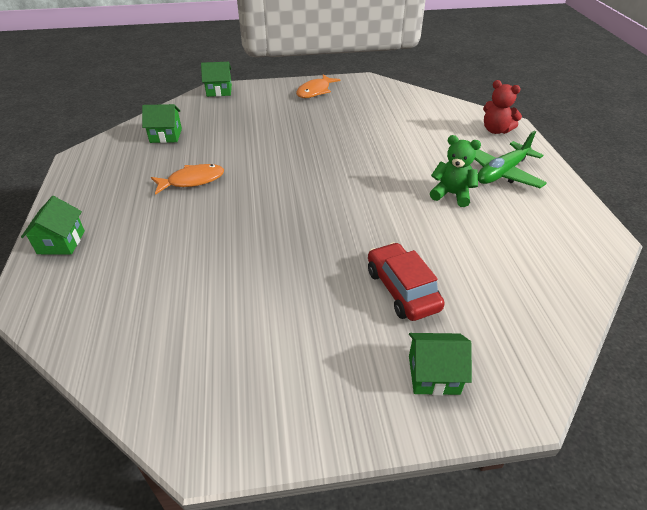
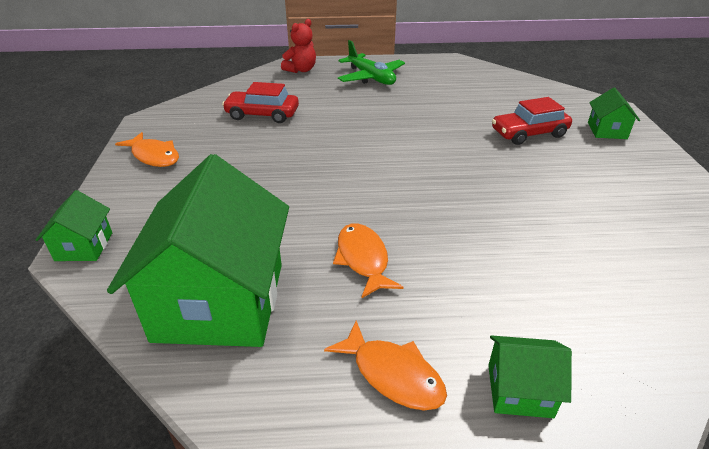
camera: 85 degrees left, 5 degrees down
green house [142,104,182,143] -> green house [107,154,289,347], size x2.27
green teddy bear [430,135,481,207] -> none
none -> red car [222,82,299,123]
none -> orange fish [324,320,447,410]

